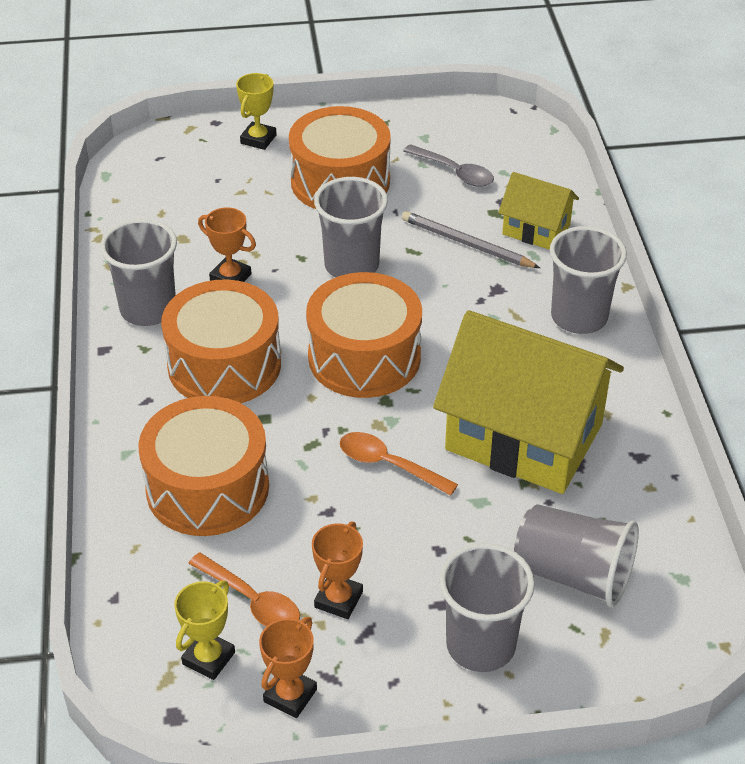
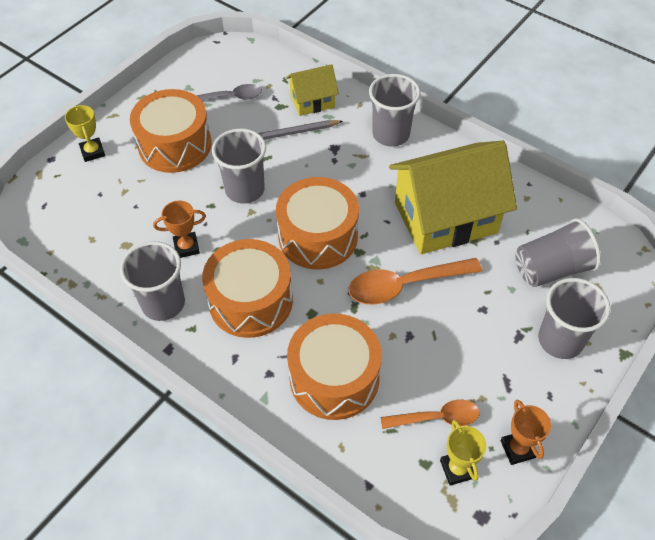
camera: 45 degrees left, 10 degrees up
orange trophy [312,522,363,619] -> none
orange spoon [340,432,458,496] -> orange spoon [349,258,482,305], size x1.56

